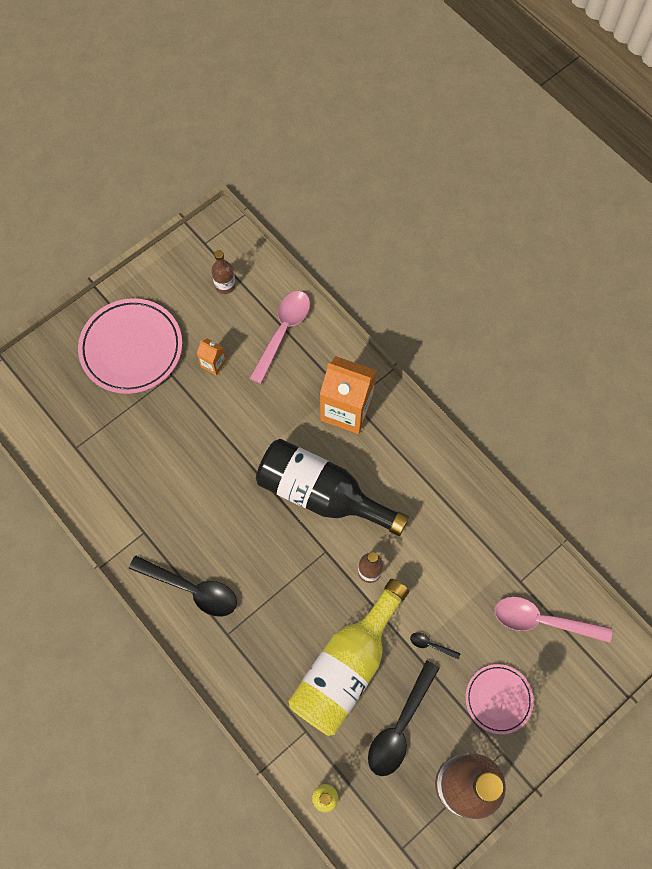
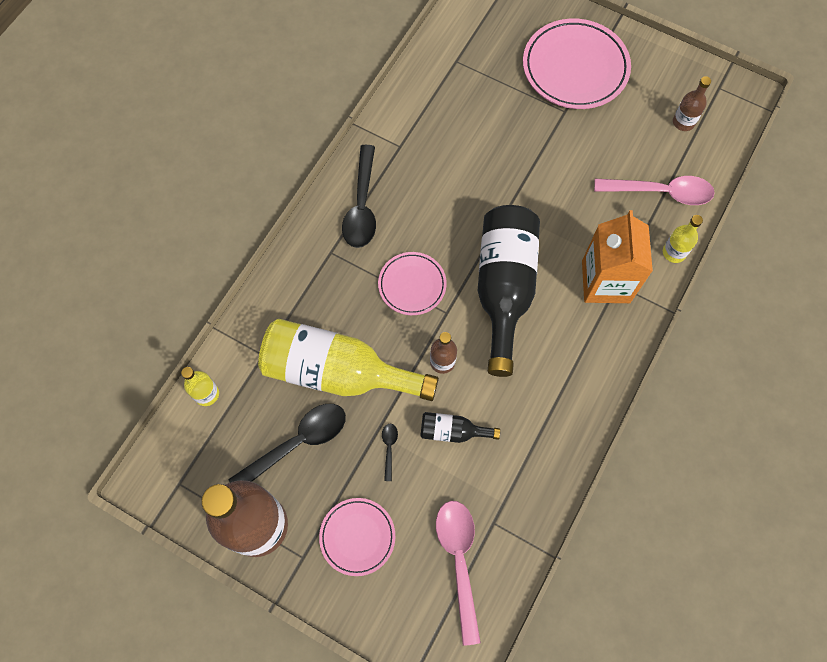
camera: 70 degrees right, 0 degrees up
orange carton [196,338,226,376] -> none
black spoon [368,660,440,776] -> black spoon turned 135 degrees clockwise [228,404,346,483]
none -> pink plate [378,252,447,315]
none -> black bottle [420,412,500,443]
none -> yellow bottle [663,215,703,263]

